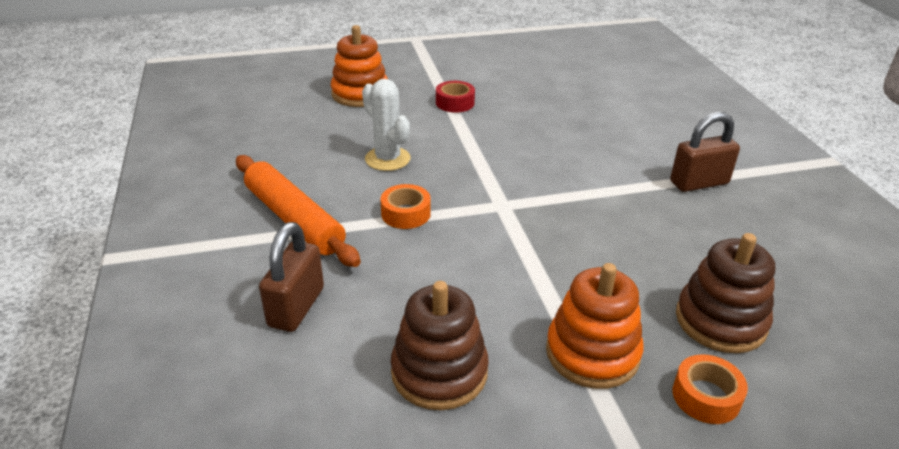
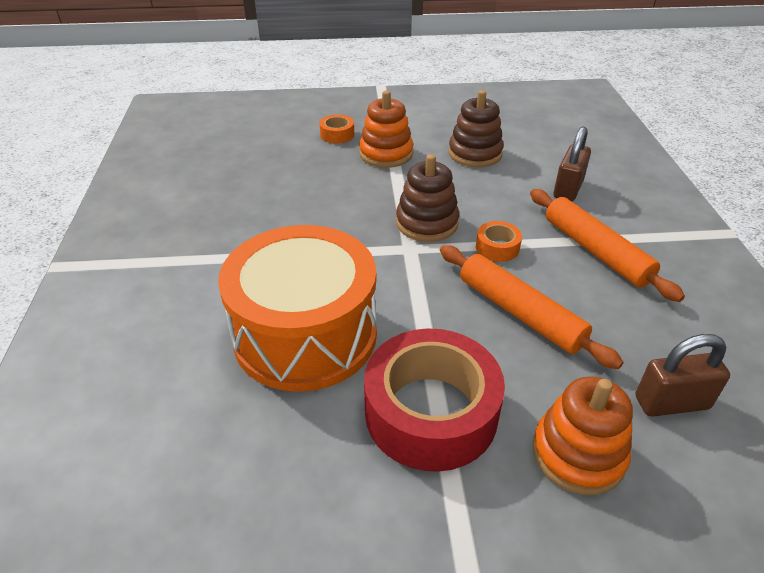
camera: 170 degrees left, 5 degrees up
white cactus [362,79,410,171] -> orange rolling pin [440,245,623,369]
red tape [436,81,475,113] -> red tape [364,329,505,472], size x2.31
brown padlock [670,112,740,192] -> brown padlock moved to [636,334,730,417]
brown stacking toy [676,233,775,353] -> brown stacking toy moved to [396,154,459,242]
none -> orange drum [218,225,377,392]

